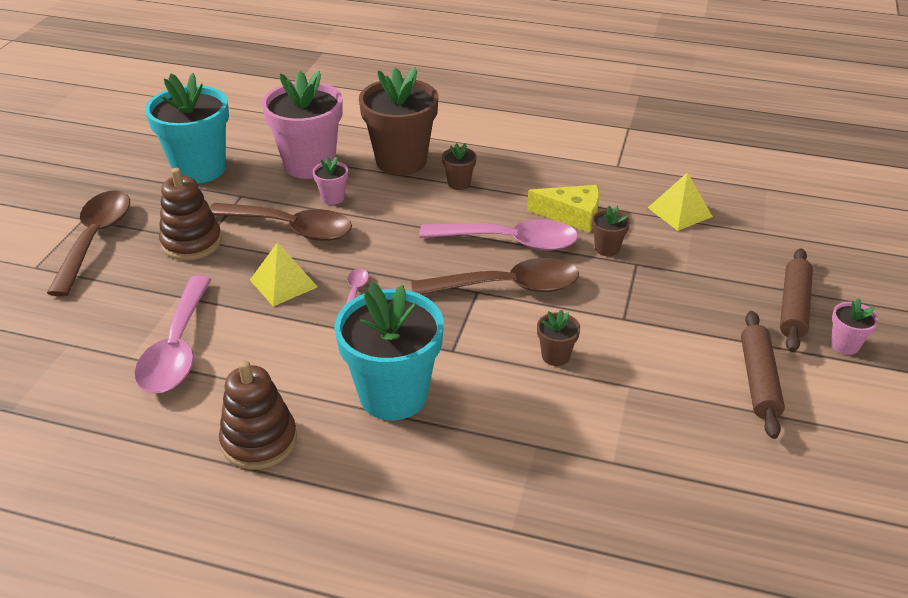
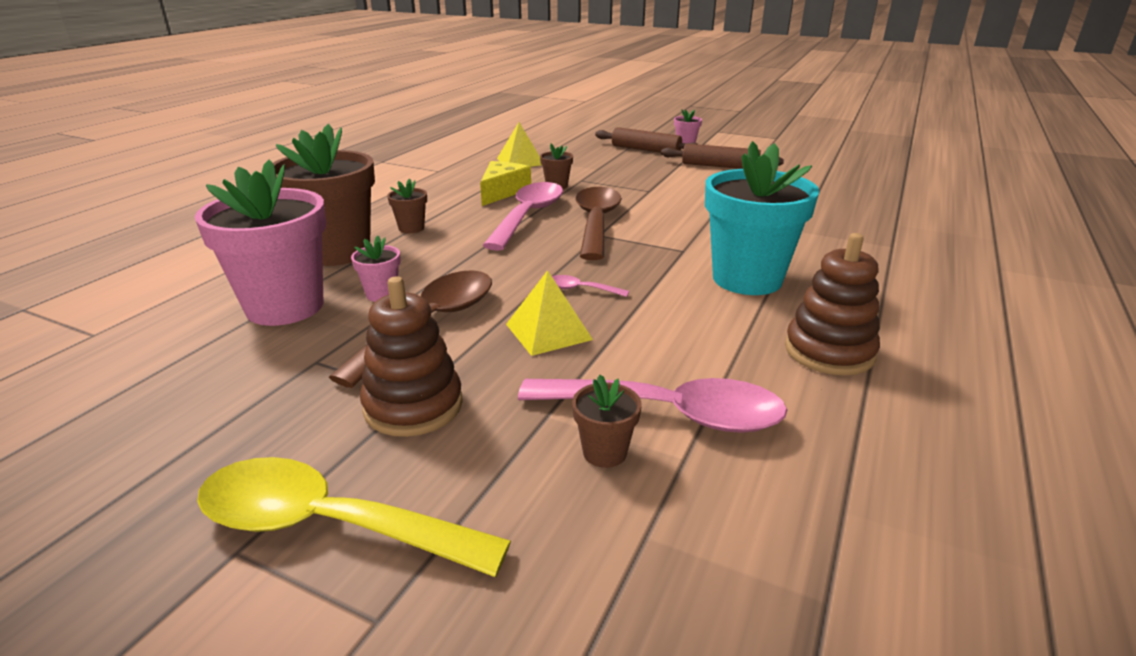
camera: 80 degrees left, 10 degrees down
brown spoon [47,190,130,297] -> yellow spoon [197,457,511,577]
turquoise flower pot [145,73,229,183] -> none
brown flower pot [537,310,580,366] -> brown flower pot moved to [572,375,642,468]

